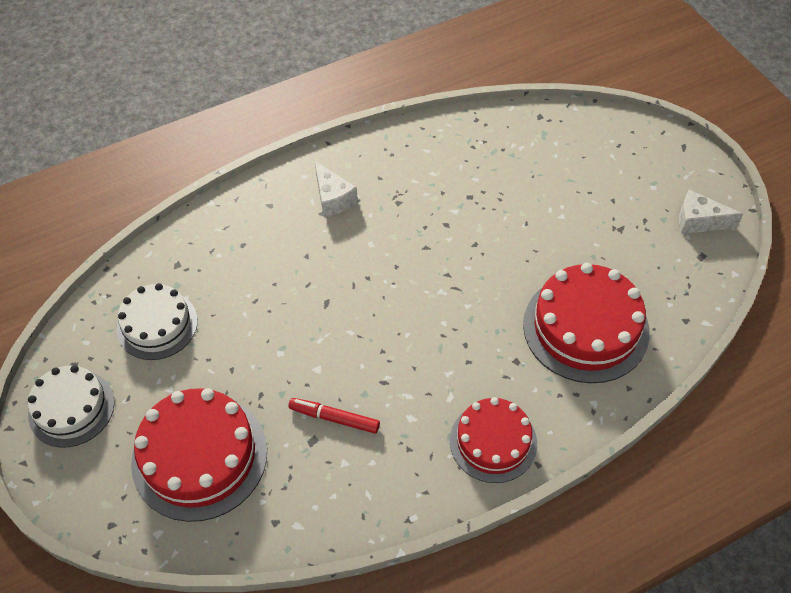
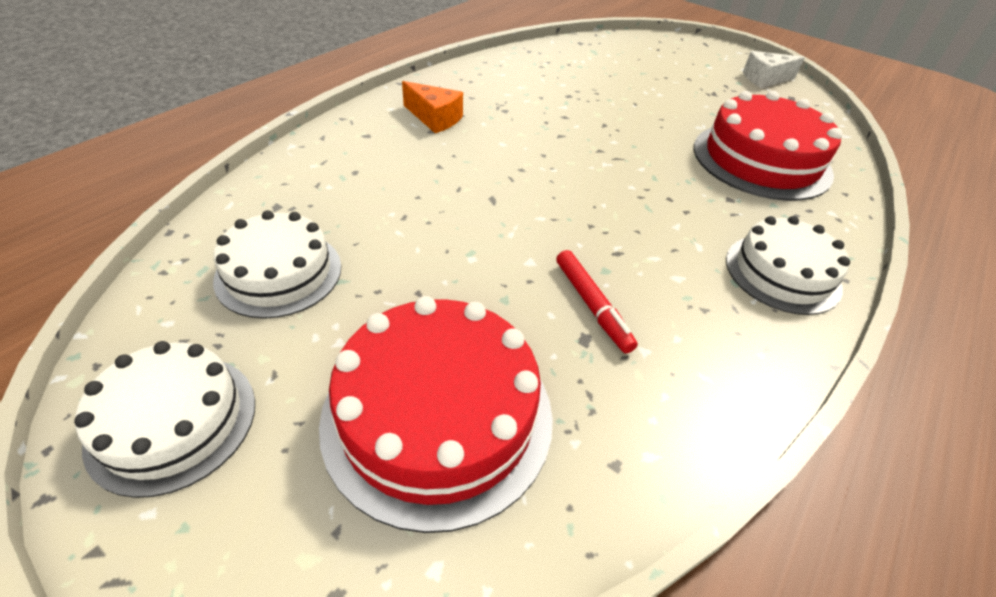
camera: 30 degrees left, 10 degrees down
red marker [288,398,380,433] -> red marker turned 105 degrees counterclockwise [556,250,638,353]
white cheese [315,161,358,217] -> orange cheese [402,81,463,133]
red cake [450,397,537,483] -> white cake [726,216,850,315]

